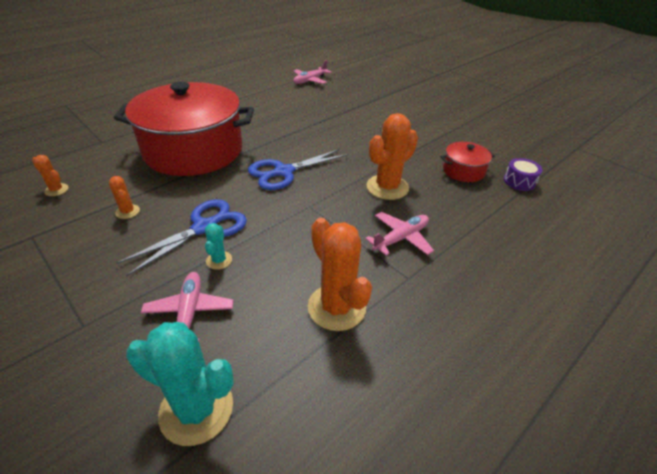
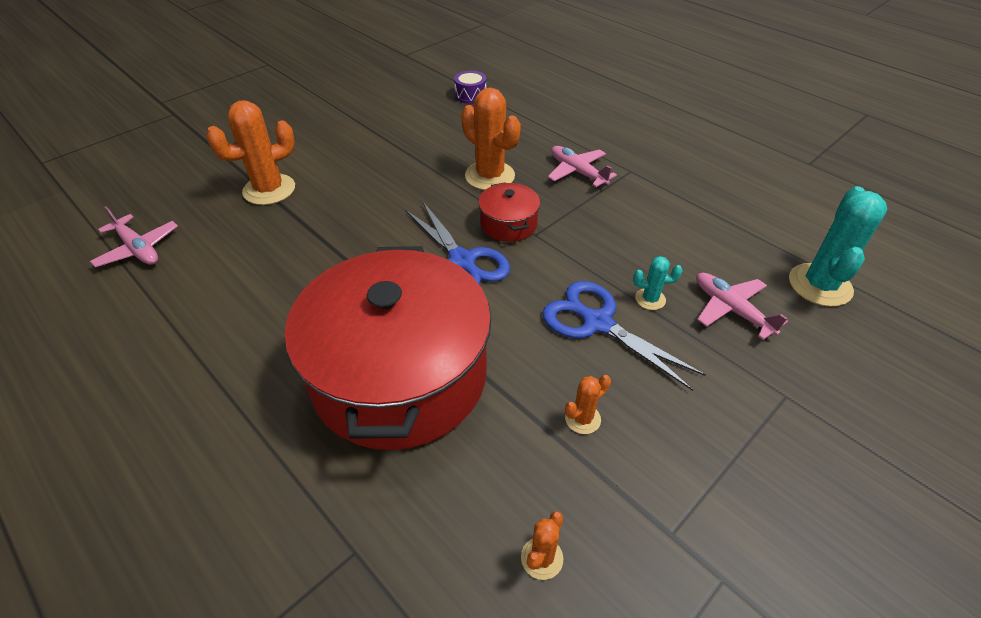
camera: 90 degrees left, 5 degrees up
pink plane [141,272,234,341] -> pink plane turned 60 degrees clockwise [696,273,788,340]
orange cactus [308,218,372,331] -> orange cactus moved to [206,100,295,205]
red pot [441,142,495,182] -> red pot moved to [478,182,540,242]

